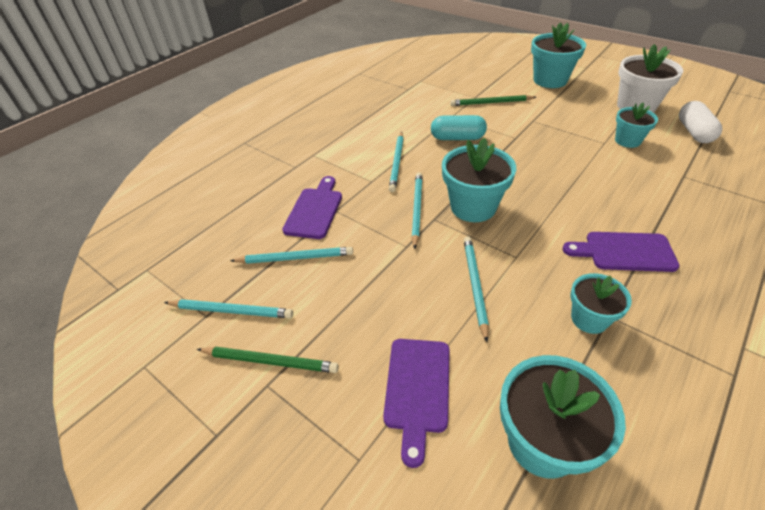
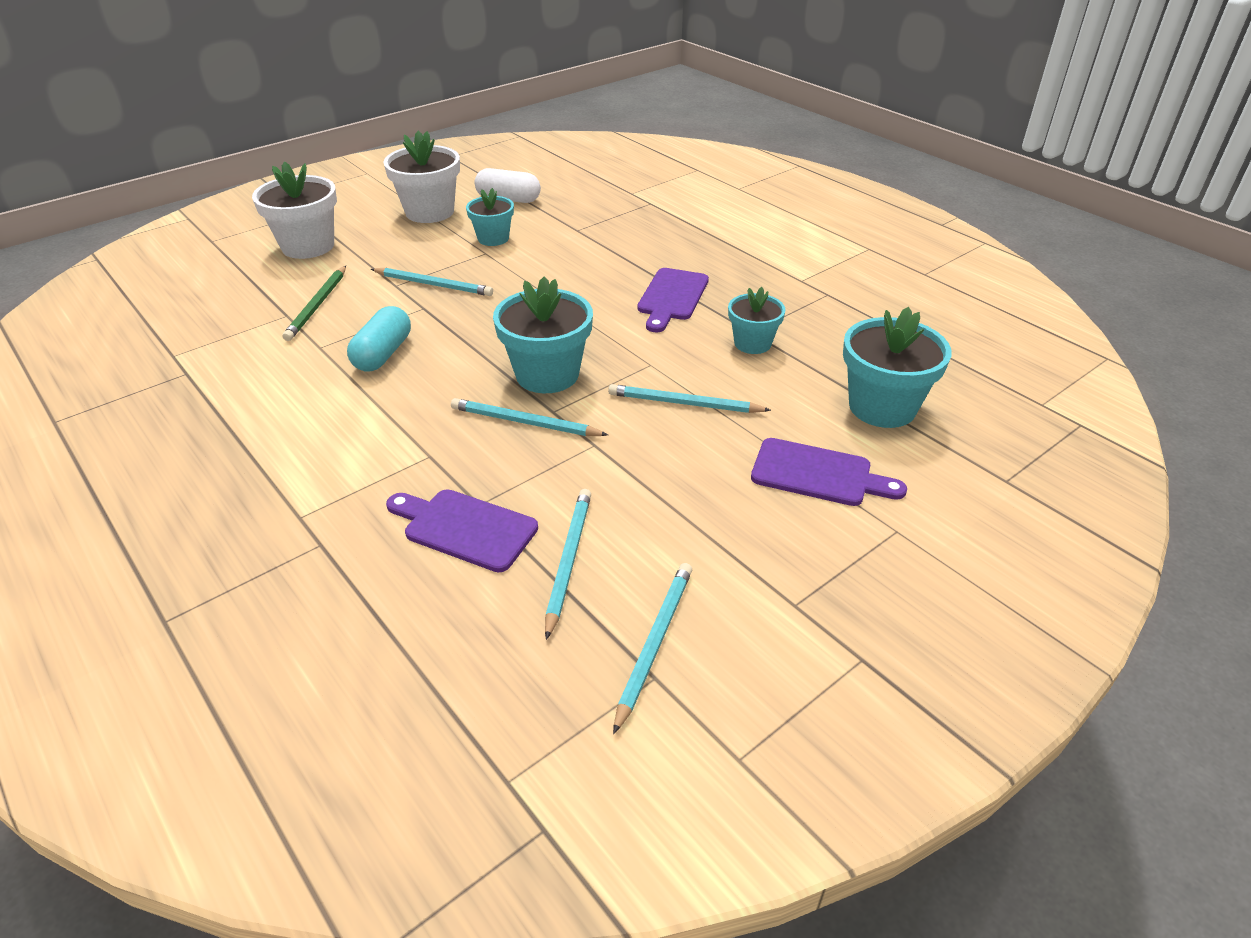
camera: 80 degrees left, 5 degrees down
green pencil [197,347,339,373] -> none
turquoise pencil [389,132,404,192] -> turquoise pencil moved to [371,268,493,296]
turquoise flower pot [531,22,586,88] -> white flower pot [252,162,337,259]

